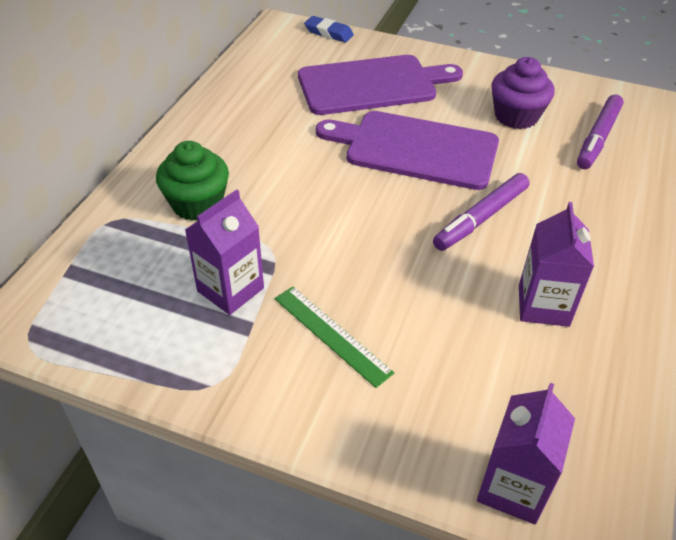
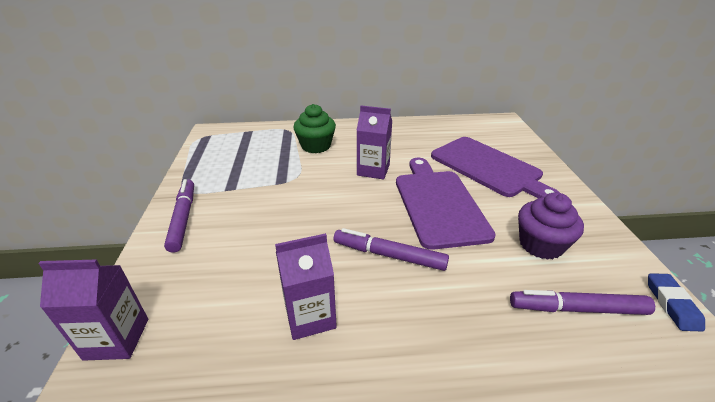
camera: 65 degrees right, 10 degrees down
purple carton [185,190,264,315] -> purple carton moved to [357,106,392,179]
green ruler [275,286,394,388] -> none
blue eraser [304,16,354,42] -> blue eraser moved to [648,273,705,331]
none -> purple marker [164,179,194,253]

